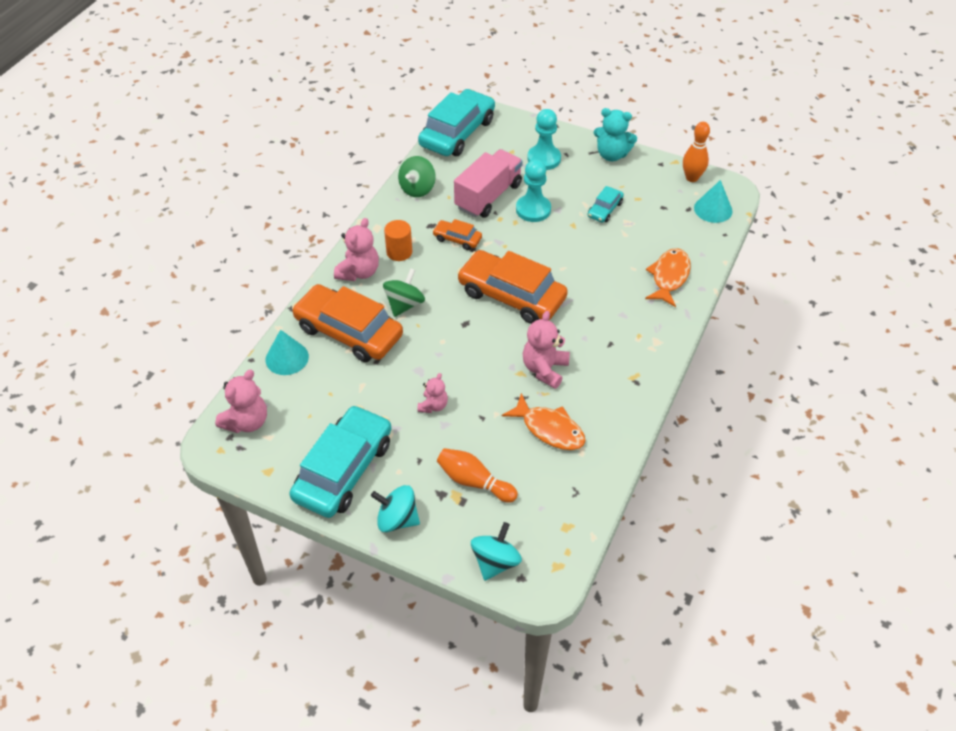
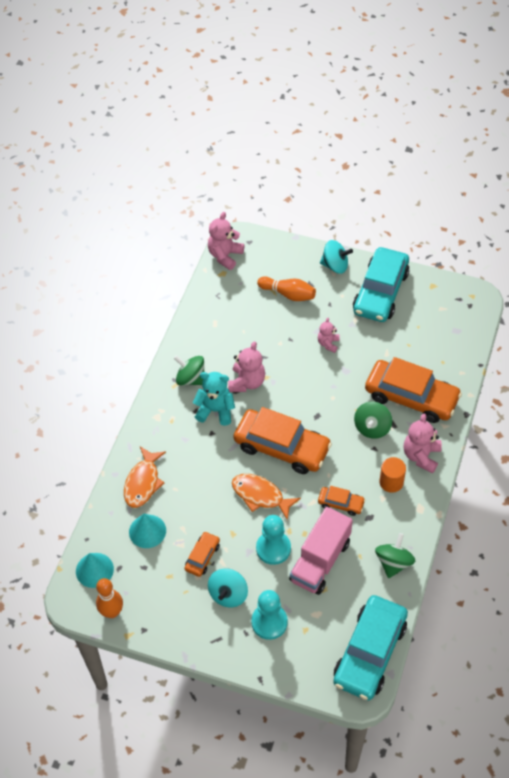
camera: 175 degrees right, 5 degrees up
pink teddy bear [215,370,267,433] -> pink teddy bear moved to [208,212,244,270]
turquoise cone [266,330,309,375] -> turquoise cone moved to [129,514,166,548]
turquoise spinning top [471,522,522,581] -> turquoise spinning top moved to [208,569,248,607]
orange fish [502,393,586,450] -> orange fish moved to [232,474,301,520]
turquoise car [587,186,624,223] -> orange car [184,531,220,577]
turquoise teddy bear [594,108,637,161] -> turquoise teddy bear moved to [193,372,235,426]
none -> green spinning top [174,355,204,385]

